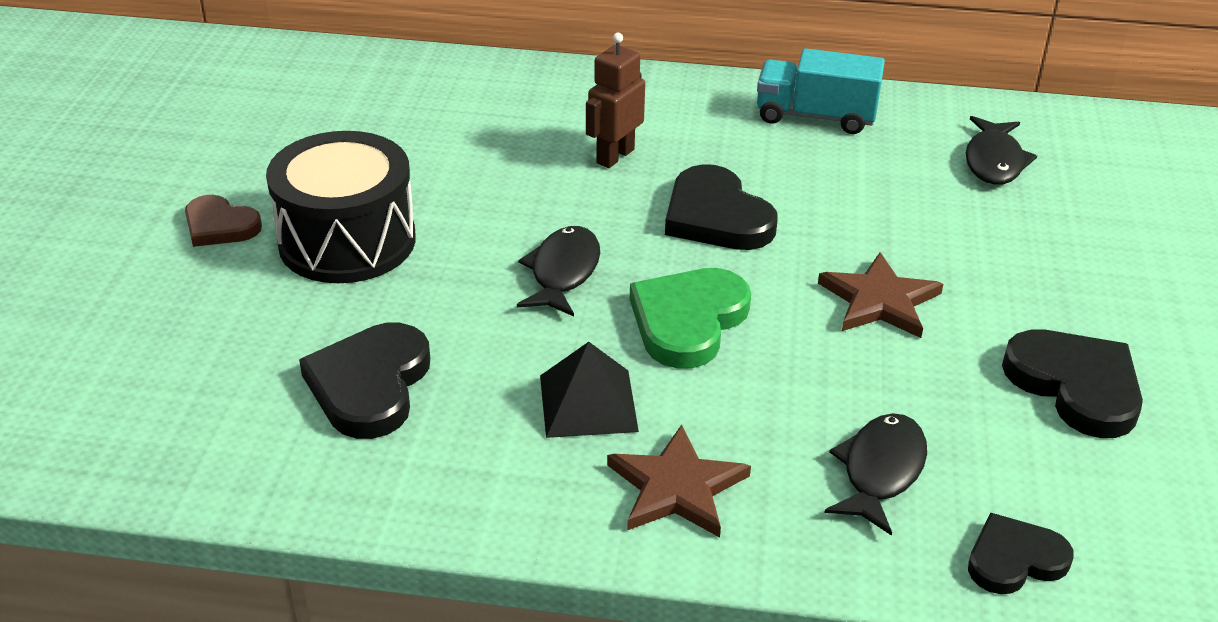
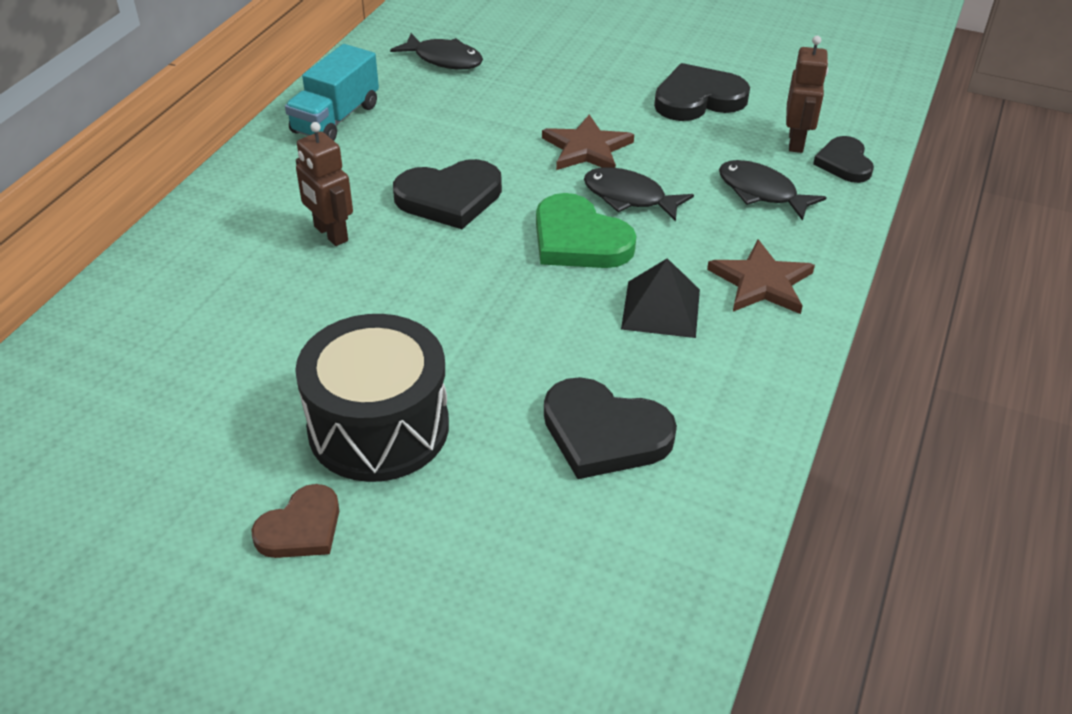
camera: 75 degrees left, 5 degrees up
black fish [517,226,600,316] -> black fish moved to [584,167,694,222]
none -> brown robot [786,36,828,153]

